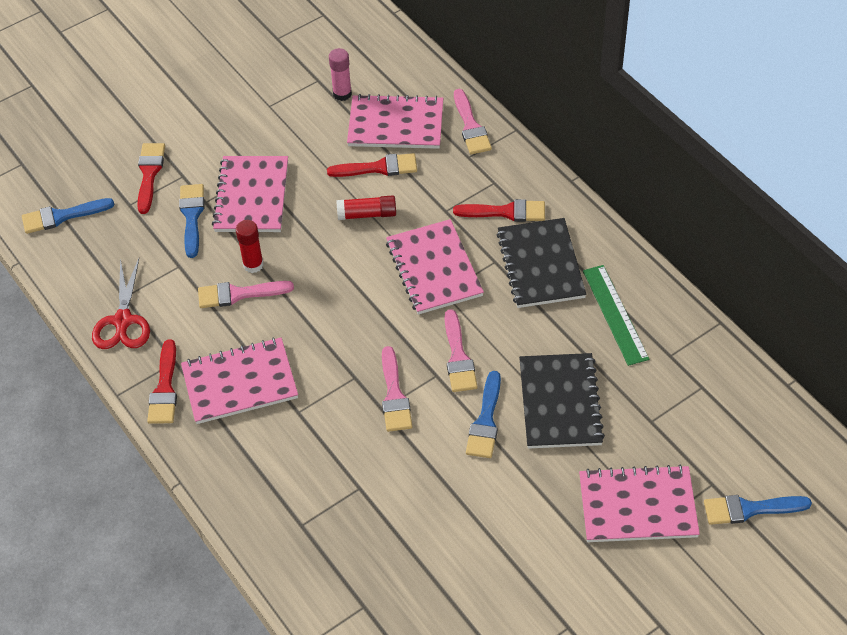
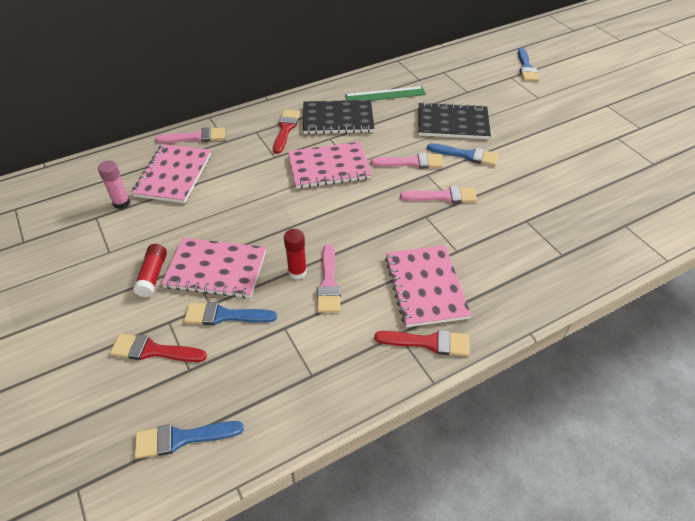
camera: 85 degrees left, 5 degrees down
blue brush [22,198,114,234] -> blue brush turned 90 degrees clockwise [135,421,244,459]
red scissors [92,258,150,349] -> none
red brush [327,153,417,177] -> none
red glue stick [336,195,396,220] -> red glue stick moved to [133,244,167,297]
pink notebook [579,465,700,542] -> none

